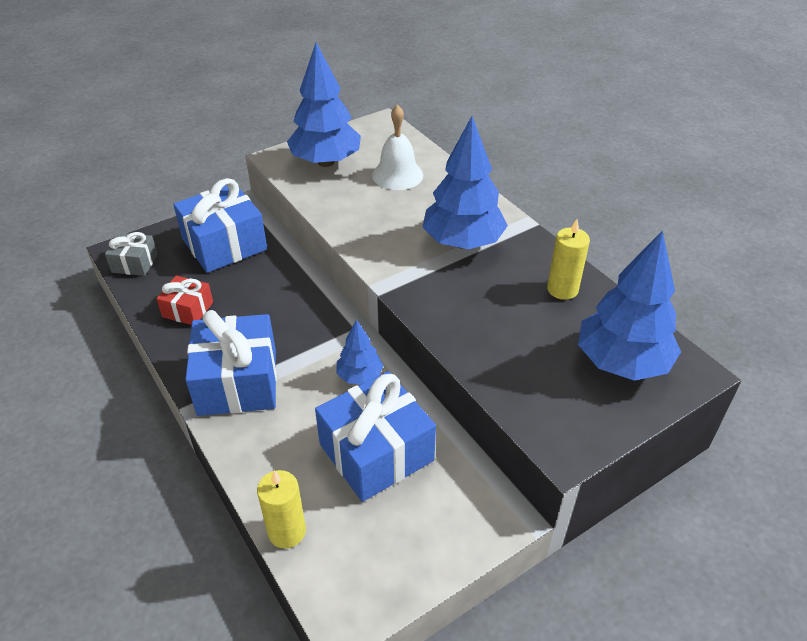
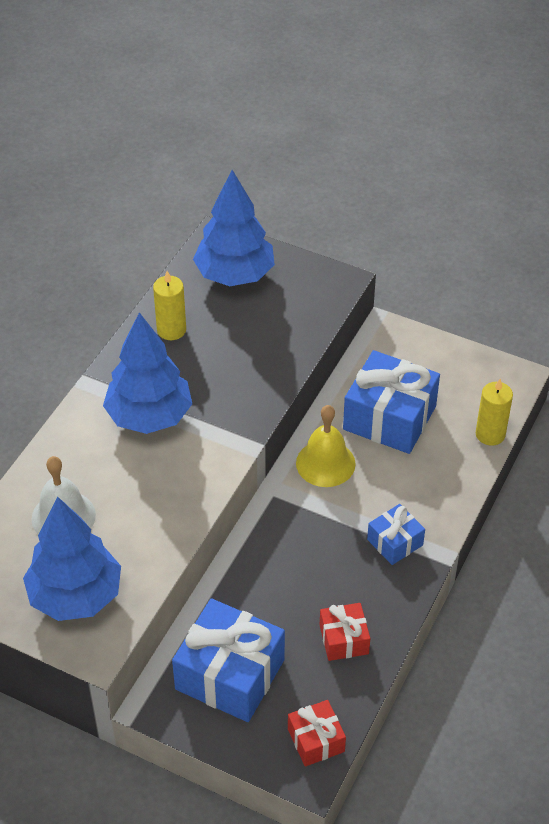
camera: 120 degrees left, 5 degrees up
grey gift [105,232,158,276] -> red gift [288,700,346,767]
blue gift [185,310,277,416] -> blue gift [367,504,425,565], size x0.53
blue tree [336,319,384,384] -> yellow bell [296,405,356,487]

